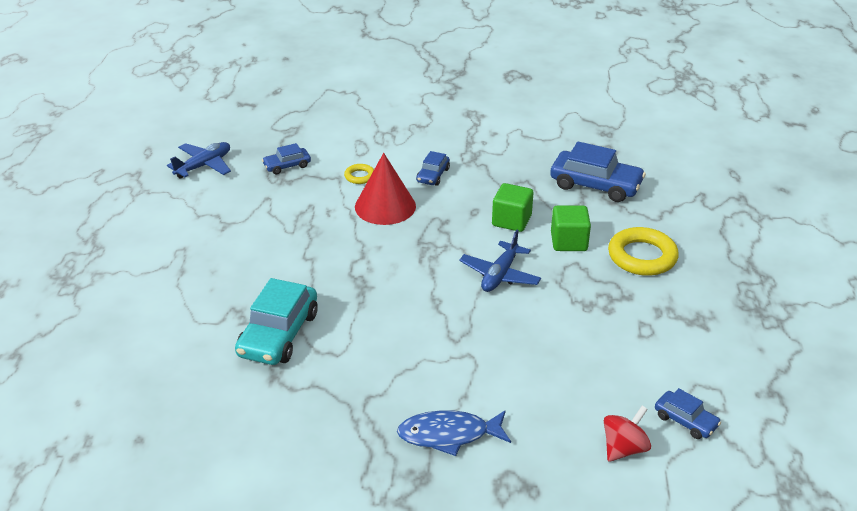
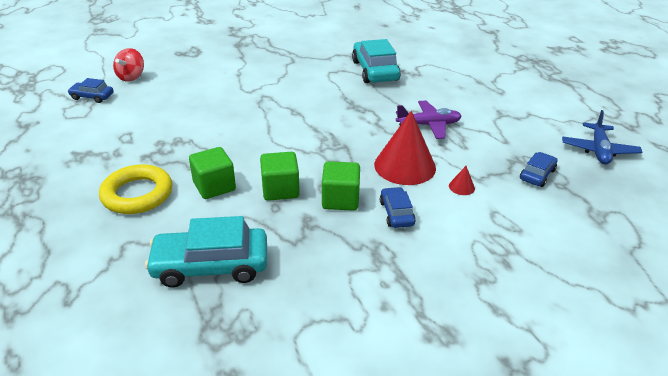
camera: 150 degrees right, 0 degrees up
yellow ring [344,164,374,184] -> red cone [449,166,475,195]
blue fish [397,410,511,456] -> none
blue plane [459,230,541,292] -> none
blue car [550,141,646,202] -> turquoise car [145,216,267,288]
none -> green cube [322,161,360,211]
none -> purple plane [396,100,462,139]

